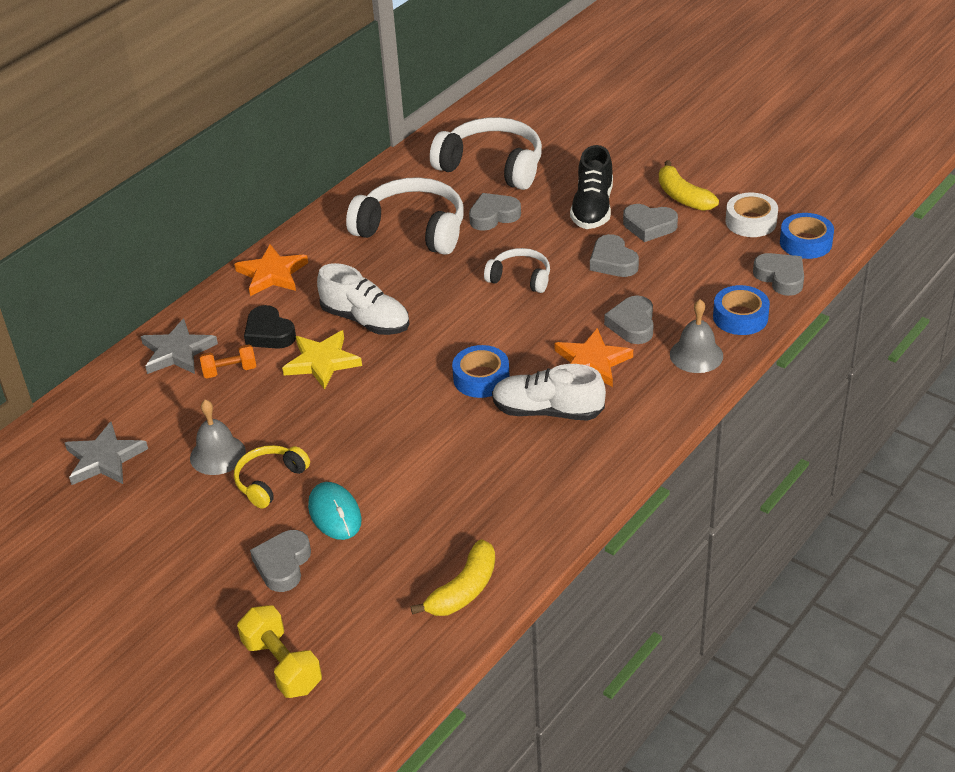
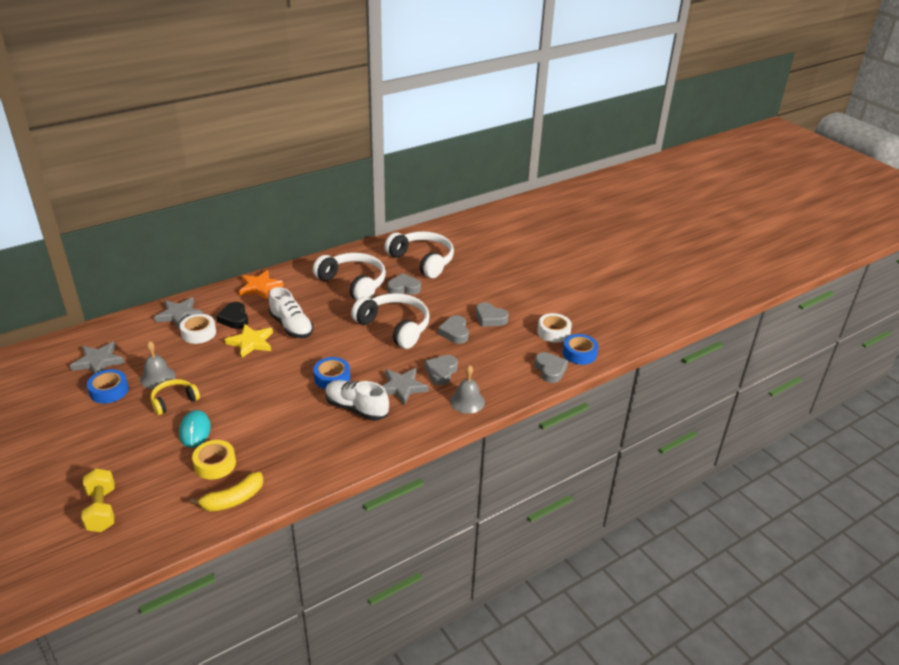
camera: 15 degrees right, 5 degrees down
orange dumbbell [199,344,256,378] -> white tape [180,314,216,344]
grey heart [250,530,311,592] -> none
white headphones [484,248,550,293] -> white headphones [351,293,430,349], size x1.83
orange star [555,328,633,387] -> grey star [382,368,429,406]
black shoe [570,145,613,229] -> none
yellow banana [659,160,719,211] -> none
blue tape [713,285,770,335] -> blue tape moved to [87,369,129,403]
none -> yellow tape [192,440,236,479]

